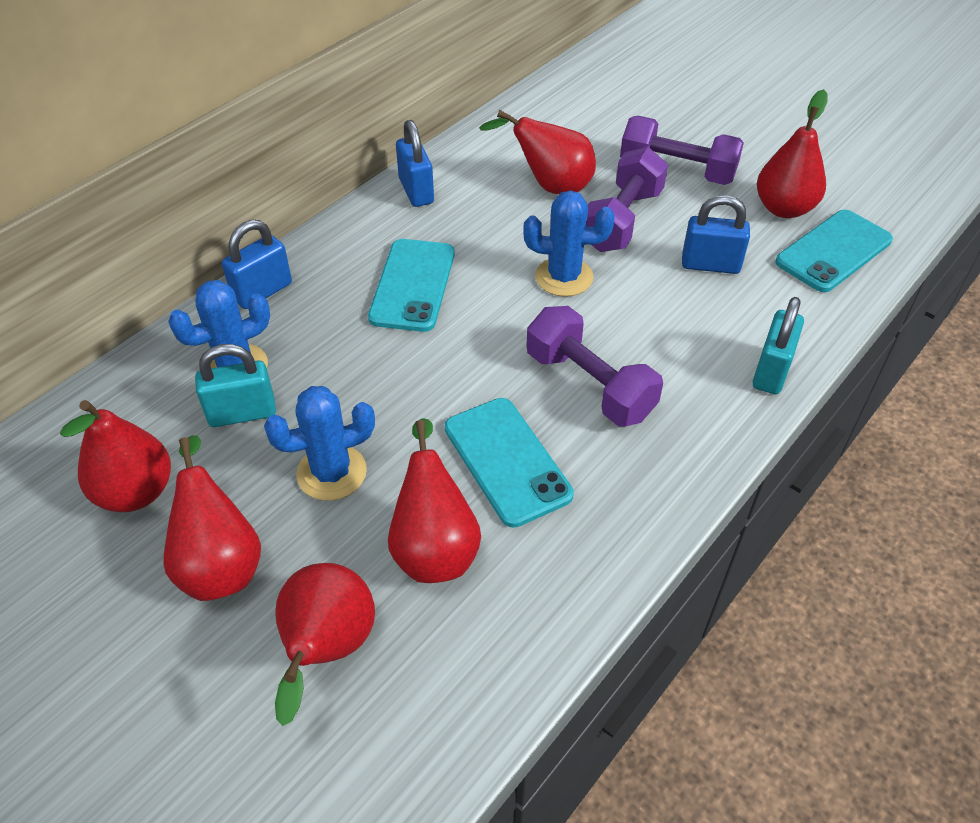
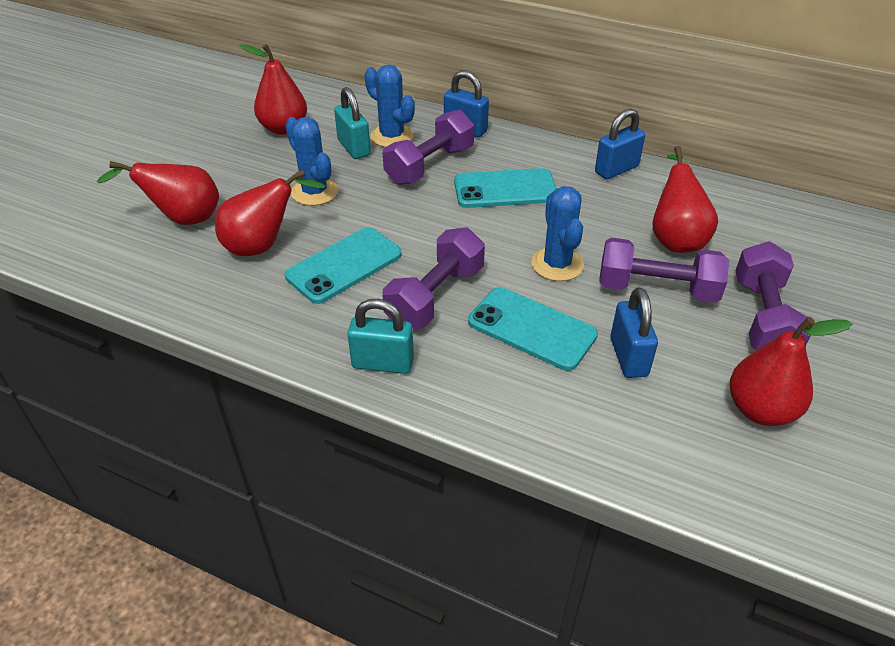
camera: 75 degrees right, 5 degrees down
red pear [163,435,261,601] -> none
turquoise padlock [753,297,804,394] -> turquoise padlock moved to [347,299,414,374]
turquoise phone [775,210,893,292] -> turquoise phone moved to [468,287,598,371]
none -> purple dumbbell [383,109,474,185]

